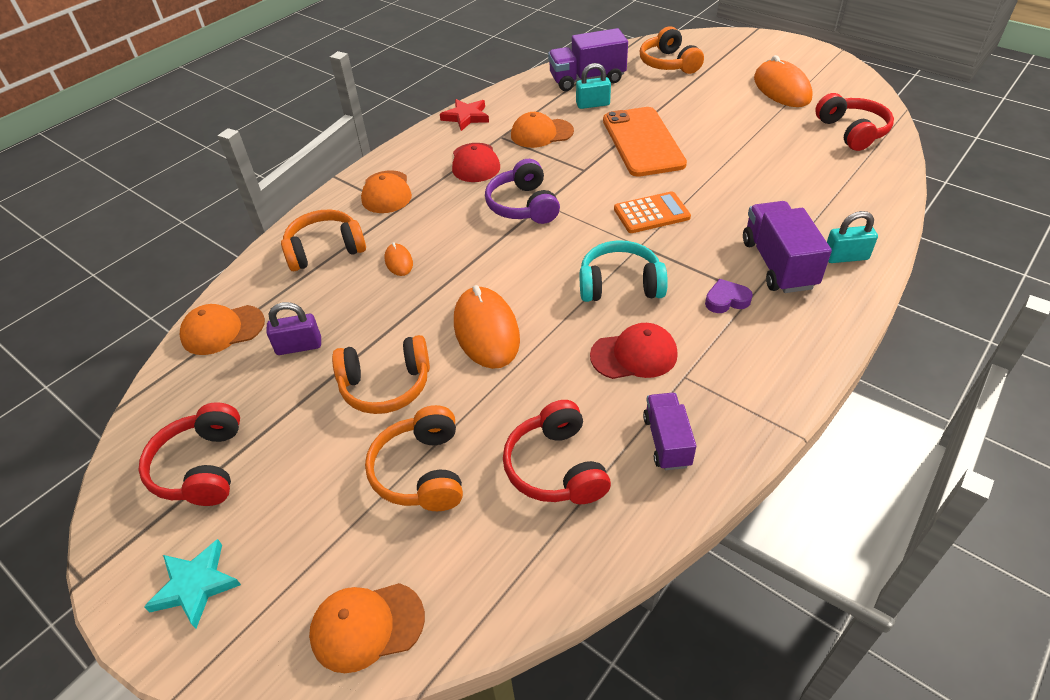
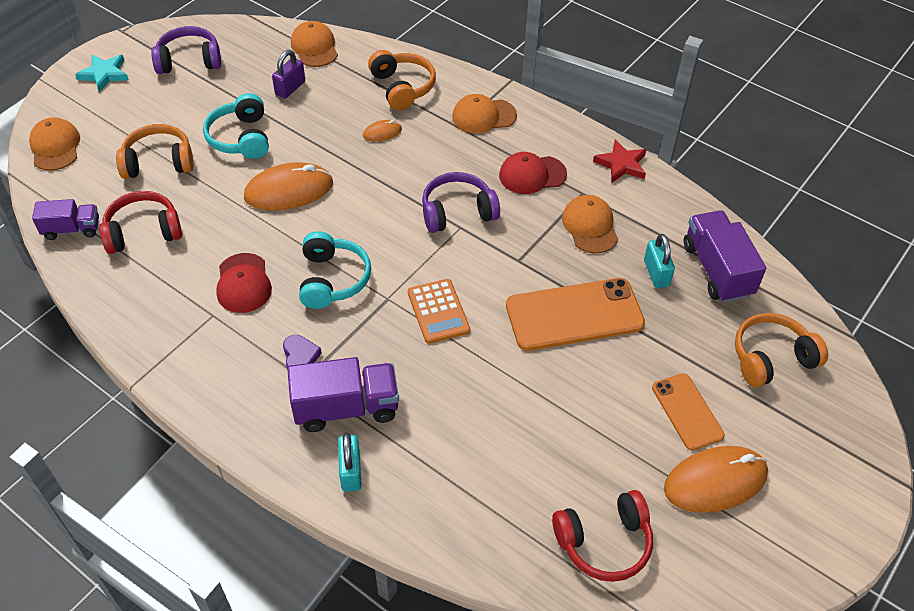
camera: 85 degrees right, 5 degrees up
red headphones [138,402,240,506] -> purple headphones [151,26,221,74]
purple padlock [266,302,321,355] -> purple padlock turned 45 degrees clockwise [272,50,305,99]
orange headphones [332,335,430,414] -> turquoise headphones [203,93,269,159]
purple truck [643,393,696,470] -> purple truck moved to [32,199,99,240]
none -> orange phone [652,373,725,451]

